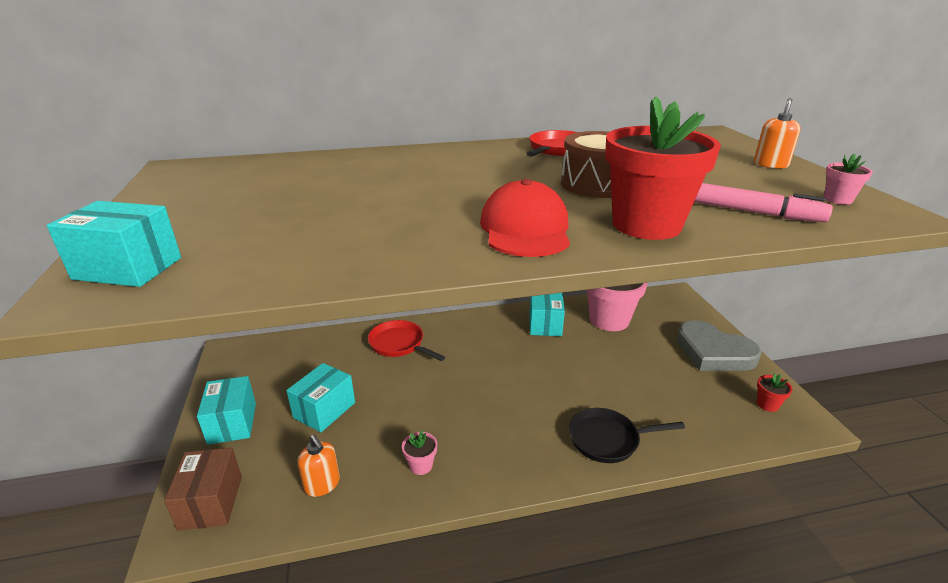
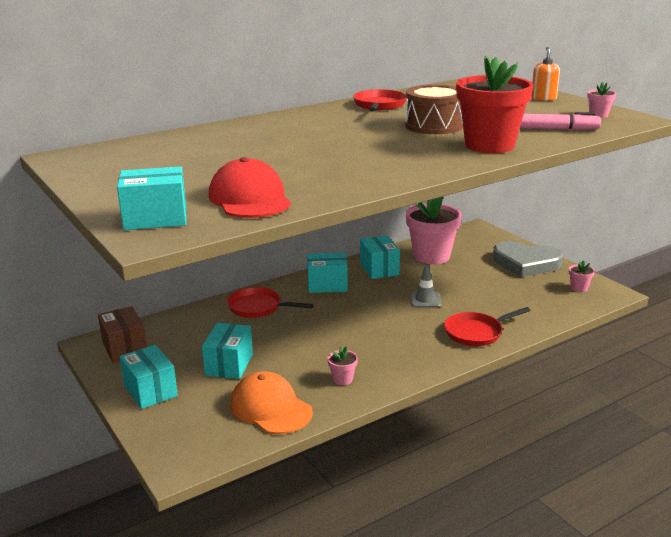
camera: 20 degrees left, 5 degrees down
brown box [164,448,242,531] -> brown box moved to [98,306,147,363]
orange soap dispenser [298,435,340,497] -> orange cap [230,371,313,434]
red cap [480,179,570,257] -> red cap moved to [208,157,291,218]
black pan [569,408,685,463] -> red pan [444,307,531,346]
red flower pot [757,374,792,412] -> pink flower pot [569,260,595,292]
none -> turquoise box [307,253,348,293]
none -> grey traffic cone [410,265,441,308]

